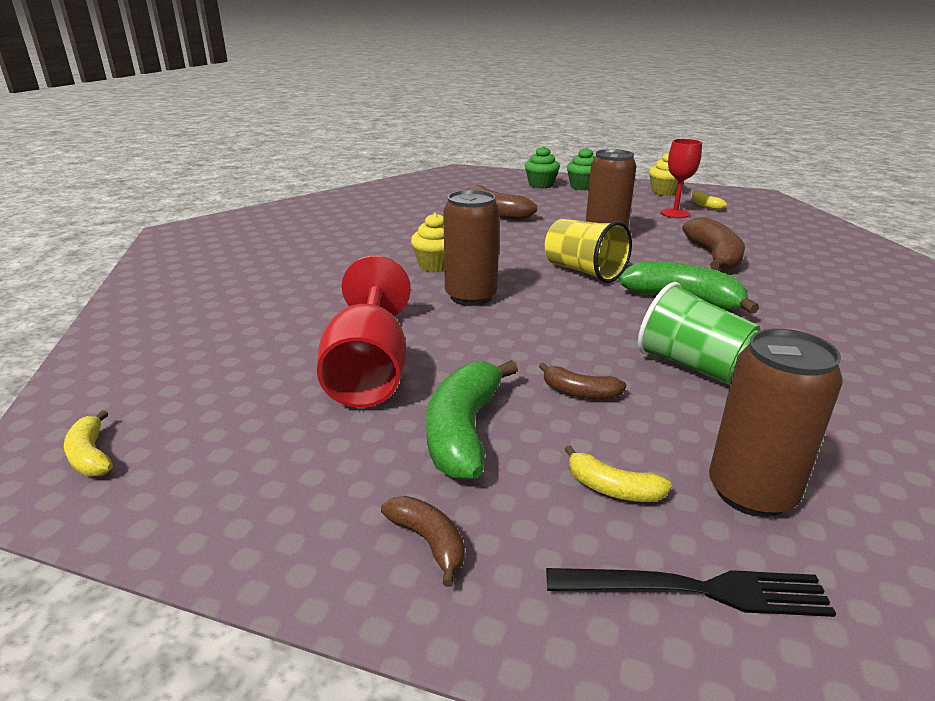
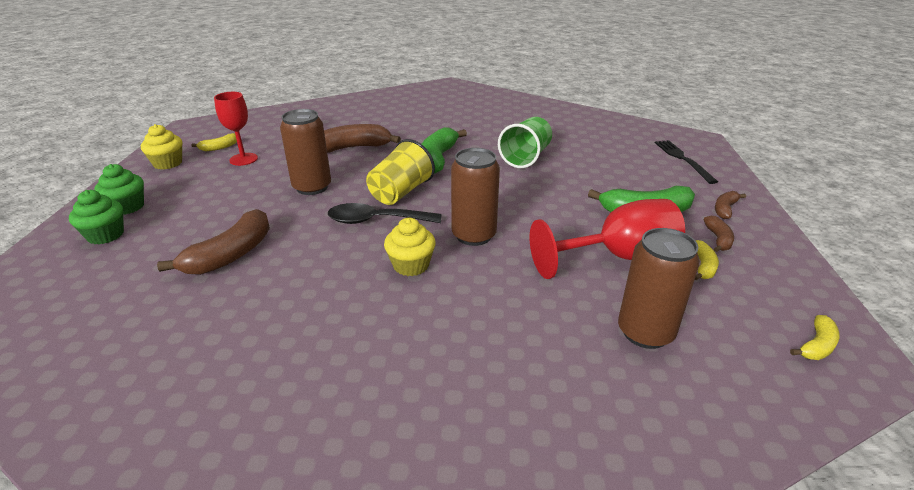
camera: 105 degrees left, 5 degrees up
brown banana [539,363,626,399] -> brown banana moved to [704,216,734,252]
yellow banana [564,445,672,502] -> yellow banana moved to [695,240,719,280]
brown can [709,329,843,517] -> brown can moved to [618,228,700,349]
none -> black spoon [328,203,442,224]

